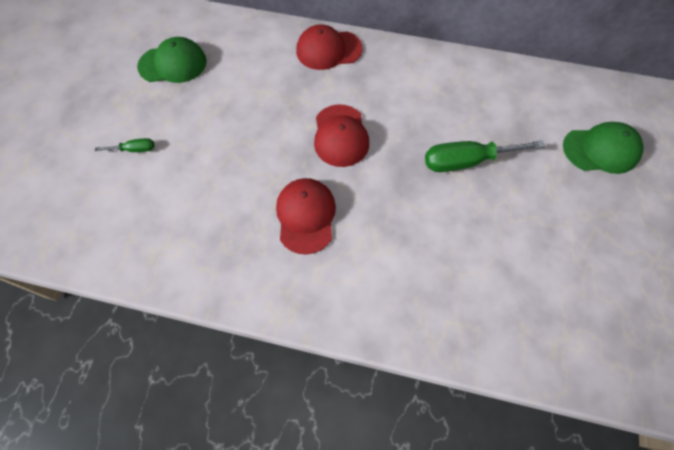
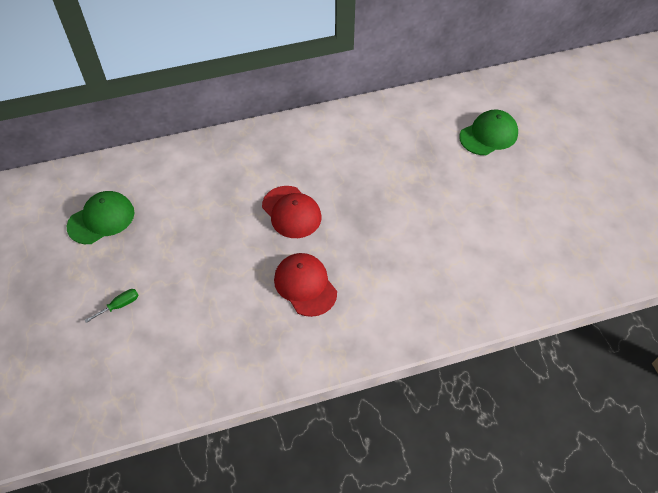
camera: 30 degrees left, 10 degrees down
red cap [296,25,362,70] -> none
green screwdriver [425,140,545,172] -> none

